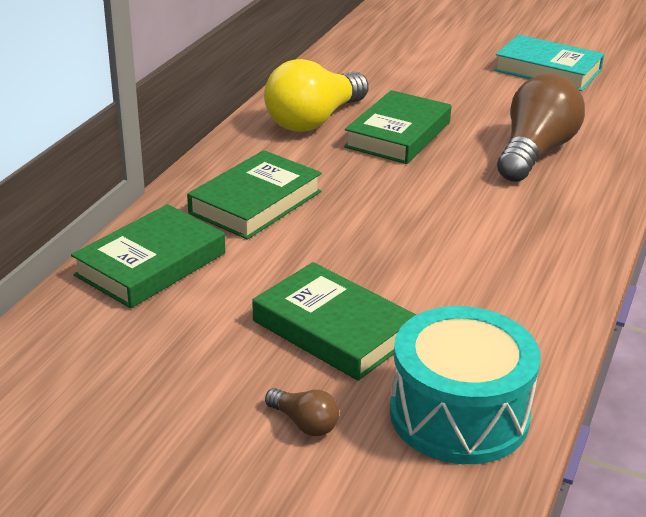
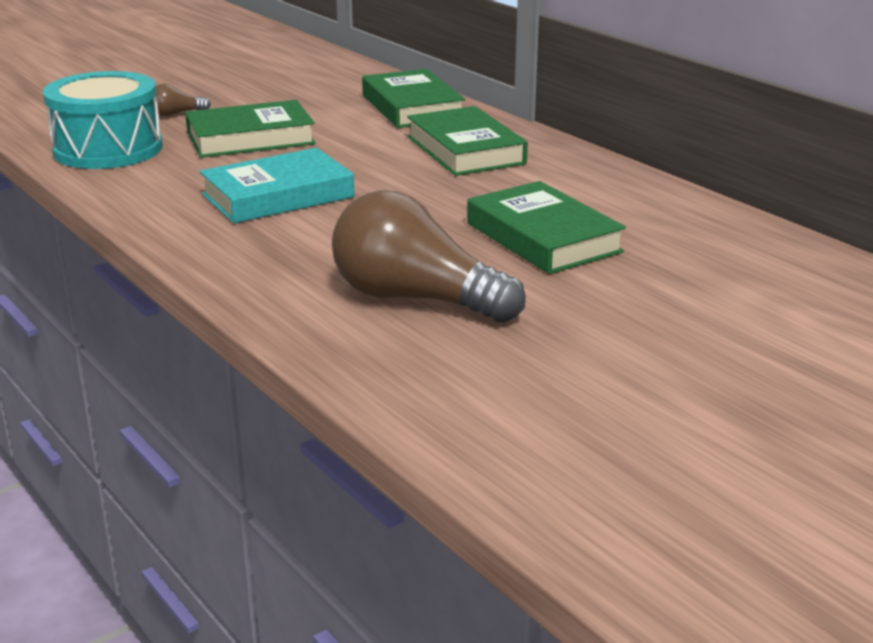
camera: 120 degrees right, 5 degrees down
yellow light bulb [264,59,369,132] -> none
turquoise book [494,35,604,91] -> turquoise book moved to [199,148,354,223]
brown light bulb [497,74,585,182] -> brown light bulb turned 150 degrees clockwise [332,190,526,323]

